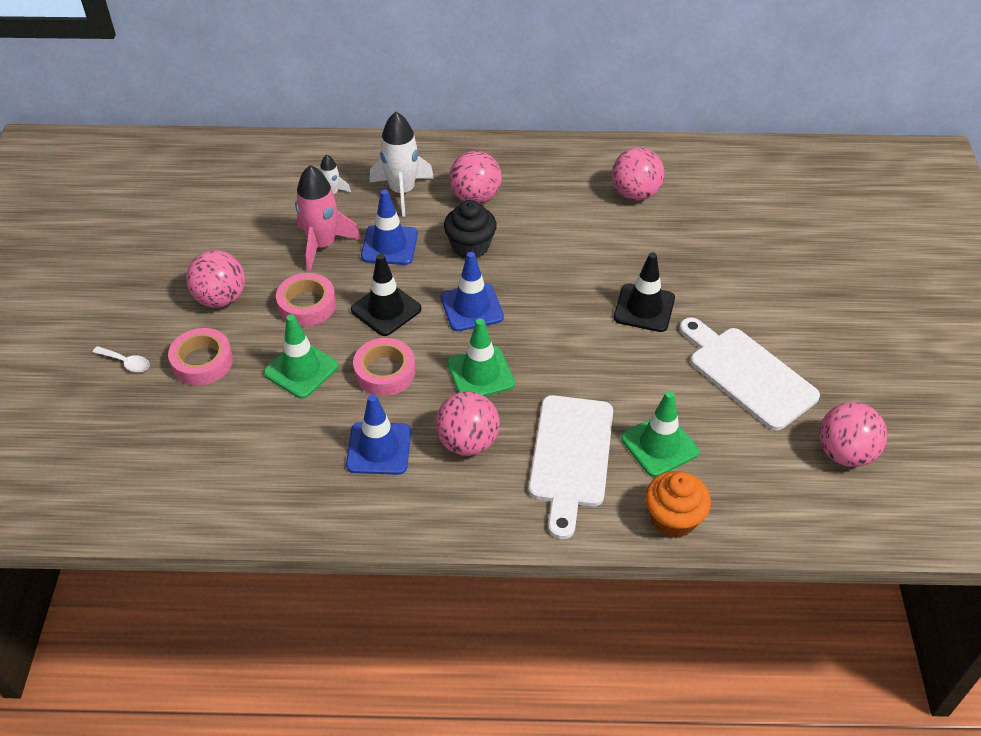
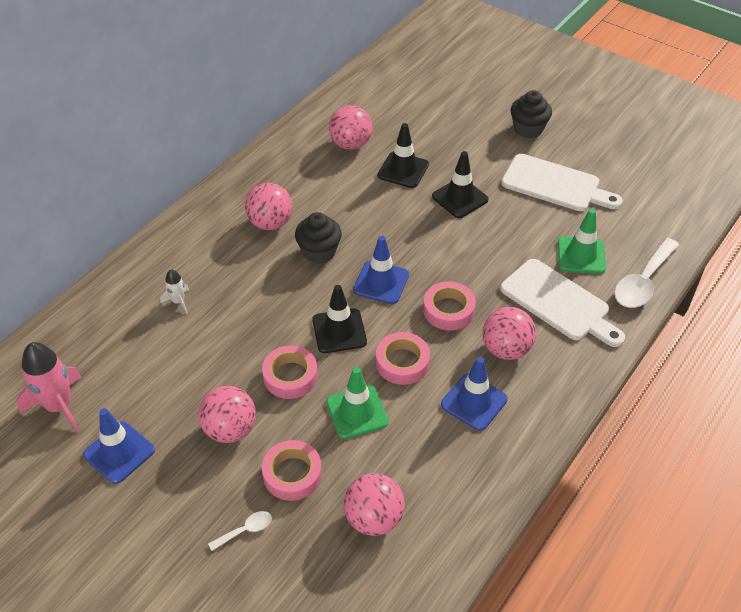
camera: 55 degrees left, 0 degrees up
pink rocket [295,165,361,272] -> pink rocket moved to [16,342,82,433]
blue traffic cone [361,189,418,265] -> blue traffic cone moved to [83,408,155,484]
white rocket [370,112,434,217] -> none
green traffic cone [447,318,515,396] -> pink tape [423,281,476,331]
orange cupcake [645,471,711,538] -> white spoon [614,238,679,308]
white cutting board [679,317,820,430] -> white cutting board turned 150 degrees counterclockwise [501,154,622,211]
pink ball [819,402,887,467] -> pink ball moved to [344,474,405,536]
none -> black traffic cone [377,123,429,188]
none -> black cupcake [511,90,552,138]

